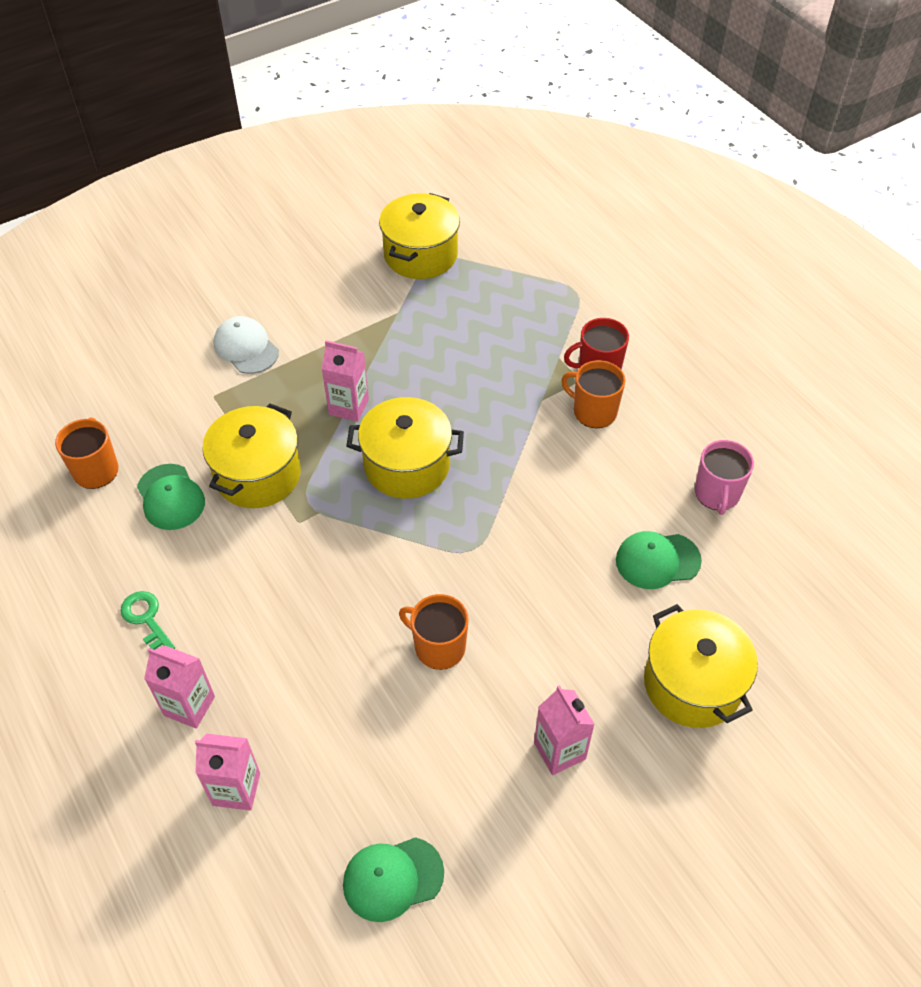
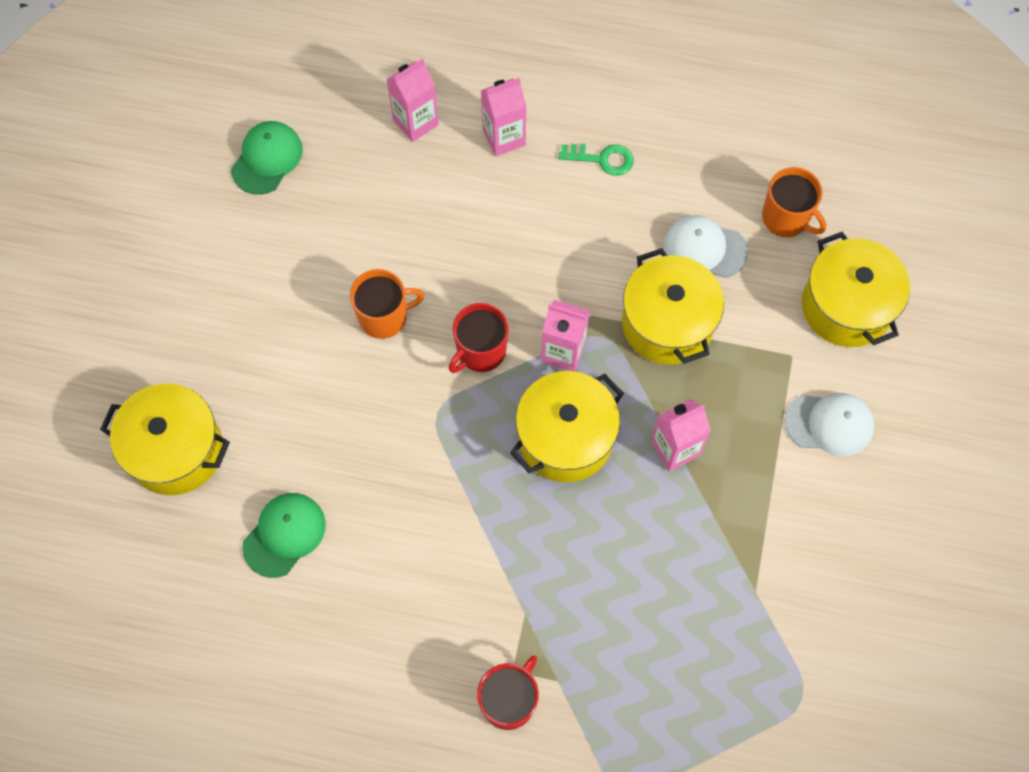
camera: 135 degrees right, 15 degrees up
green cap [137,464,205,530] -> white cap [664,215,748,278]
yellow pot [379,193,460,279] -> yellow pot moved to [802,232,910,347]
pink carton [534,685,595,775] -> pink carton moved to [541,300,589,372]
orange mug [561,360,626,428] -> none
pink mug [695,440,754,515] -> none
none -> red mug [449,303,508,373]

